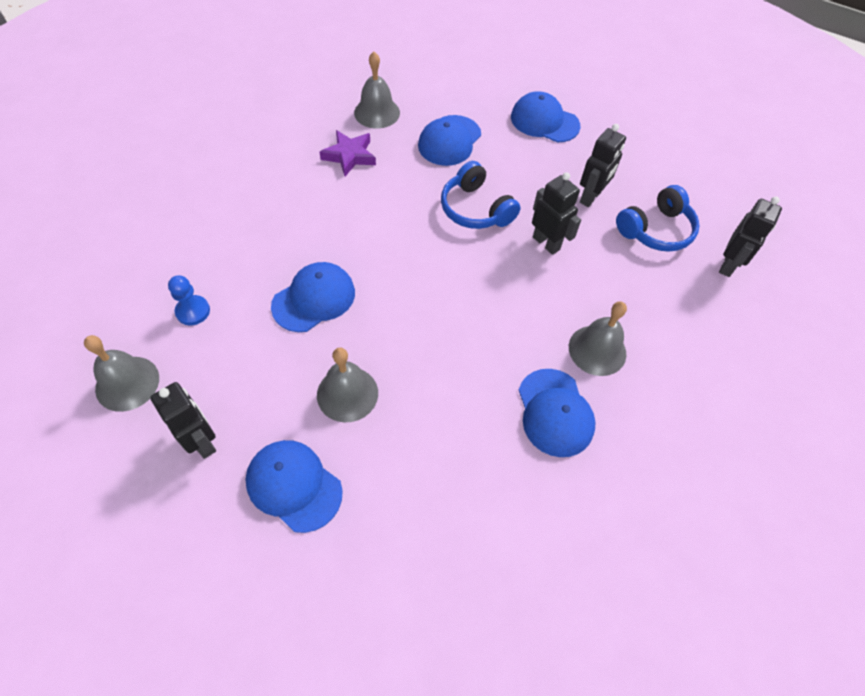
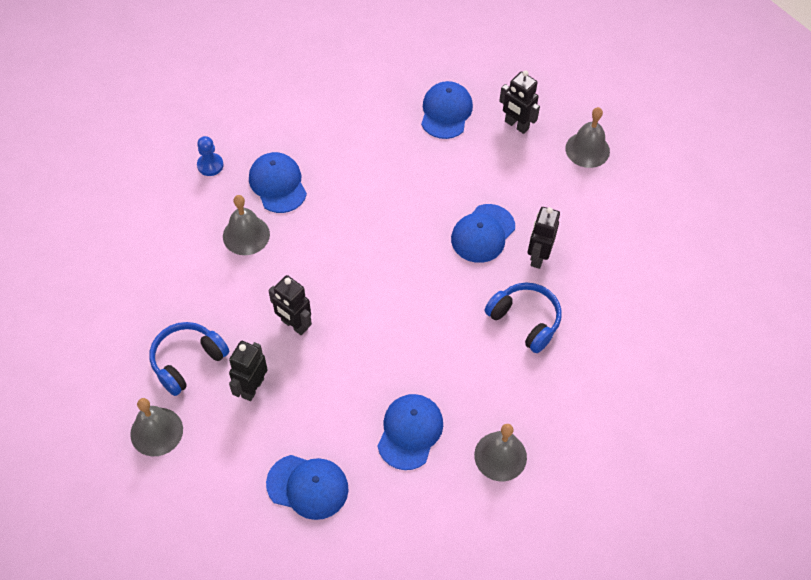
camera: 170 degrees right, 0 degrees up
blue pawn [168,275,210,325] -> blue pawn moved to [197,136,224,176]
blue cap [245,440,343,533] -> blue cap turned 105 degrees counterclockwise [421,81,473,139]
grey bell [317,347,378,422] -> grey bell moved to [130,398,183,456]
purple star [320,130,376,176] -> none
blue headphones [441,161,521,229] -> blue headphones moved to [485,282,562,353]
black robot [719,196,782,277] -> black robot moved to [528,207,560,269]

